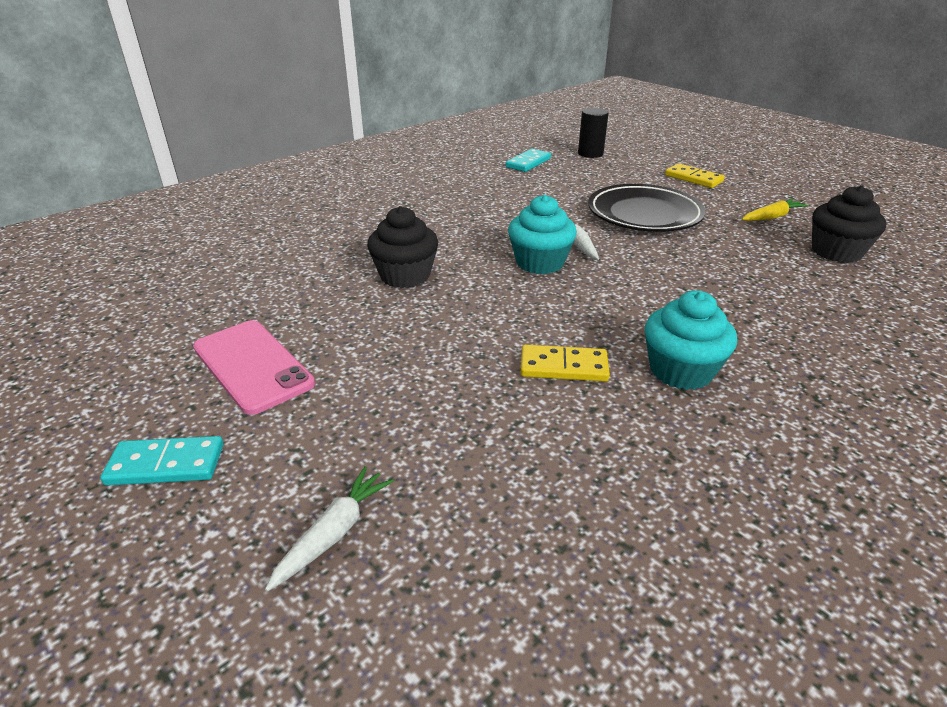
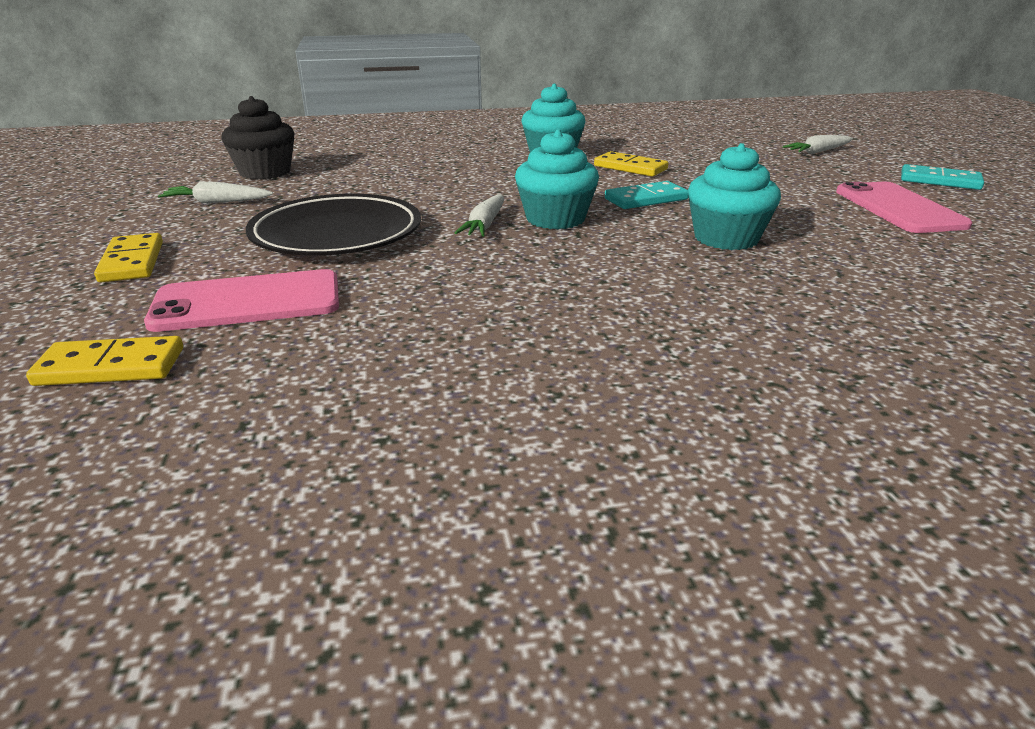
camera: 150 degrees left, 5 degrees down
black cupcake [367,206,438,288] -> turquoise cupcake [688,143,781,250]
turquoise domino [506,149,551,172] -> turquoise domino moved to [605,181,688,209]
black cylinder [578,108,609,158] -> yellow domino [26,336,183,386]
yellow carrot [742,199,808,221] -> white carrot [158,182,273,203]
none -> pink phone [144,269,339,332]

